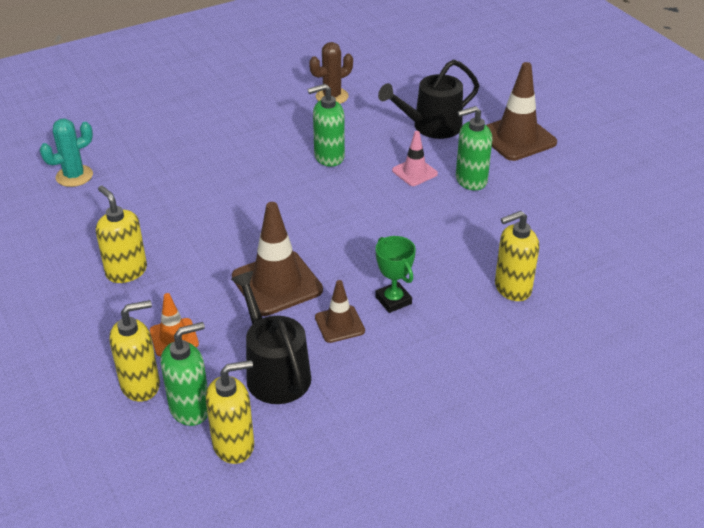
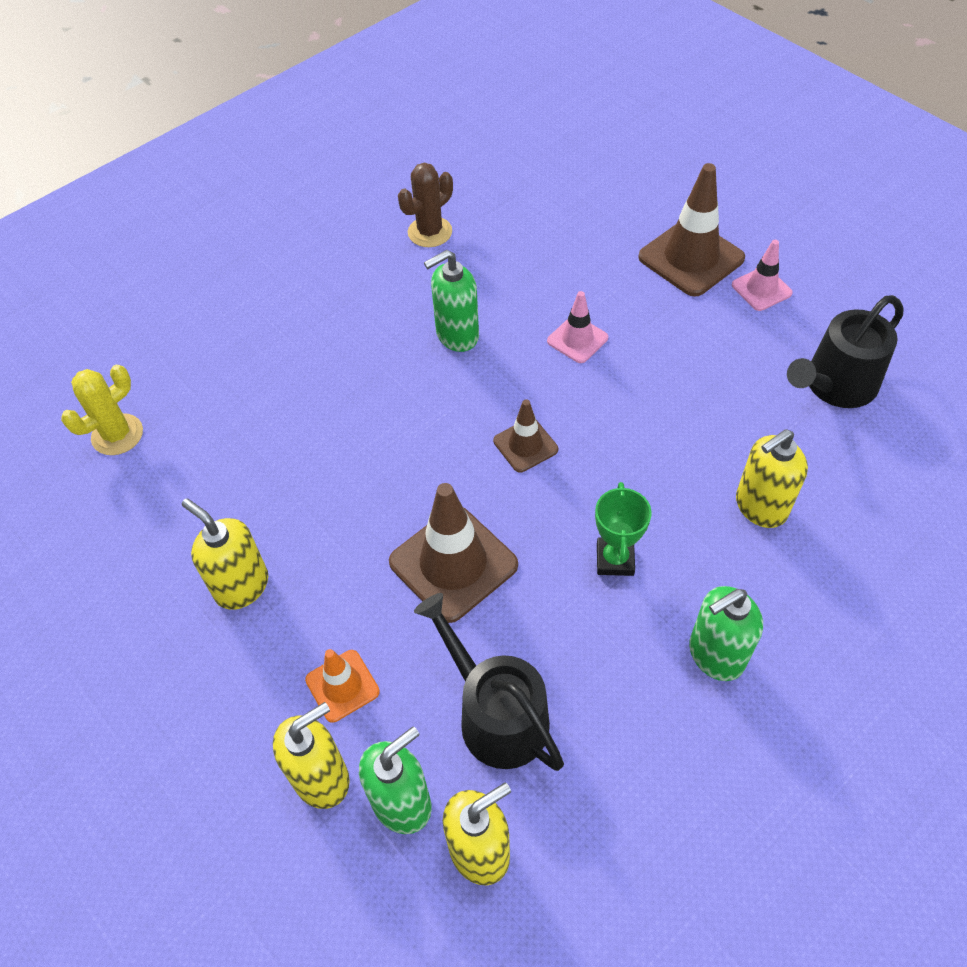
camera: 10 degrees left, 15 degrees up
turquoise cactus [40,119,93,187] -> yellow cactus [61,365,143,455]
brown traffic cone [315,280,365,343] -> brown traffic cone moved to [493,399,558,472]
green trophy [375,236,416,313] -> green trophy turned 45 degrees clockwise [595,482,652,576]
black watering can [378,60,479,139] -> black watering can moved to [787,295,904,408]
green soap dispenser [456,106,492,191] -> green soap dispenser moved to [689,586,763,681]
none -> pink traffic cone [732,240,793,311]

